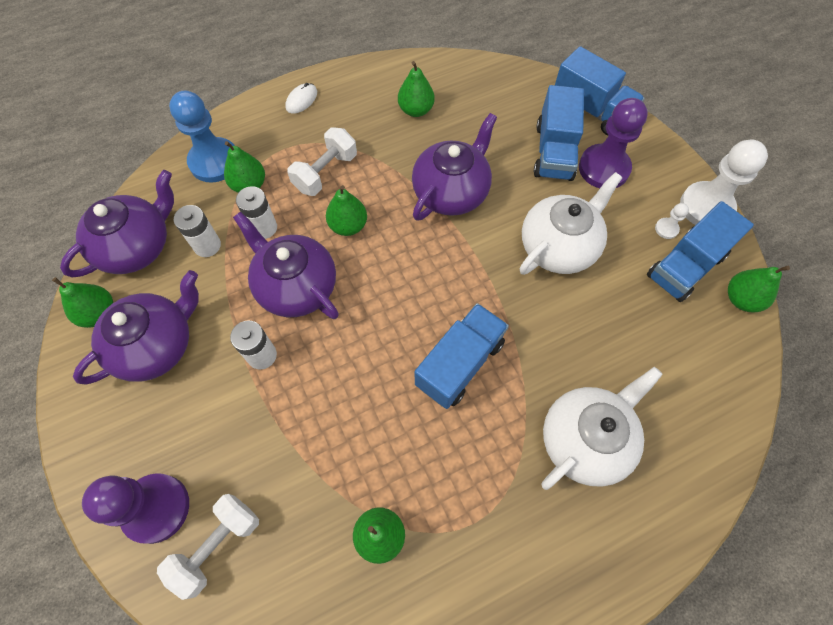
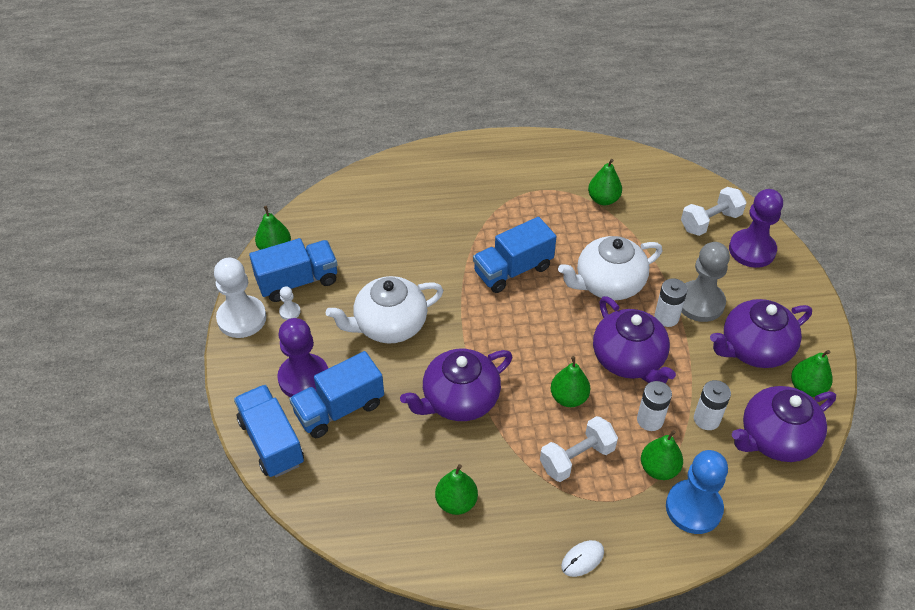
camera: 160 degrees left, 15 degrees down
blue truck [534,85,584,181] -> blue truck turned 150 degrees counterclockwise [289,351,384,438]
white teapot [542,367,663,490] -> white teapot moved to [558,236,662,300]
none -> grey pawn [681,242,730,322]

